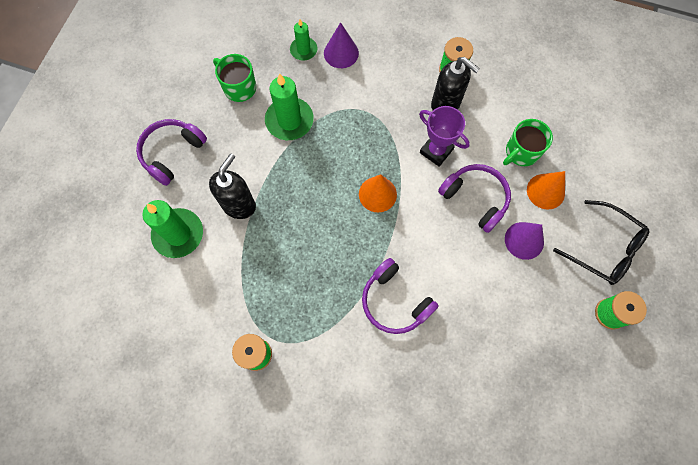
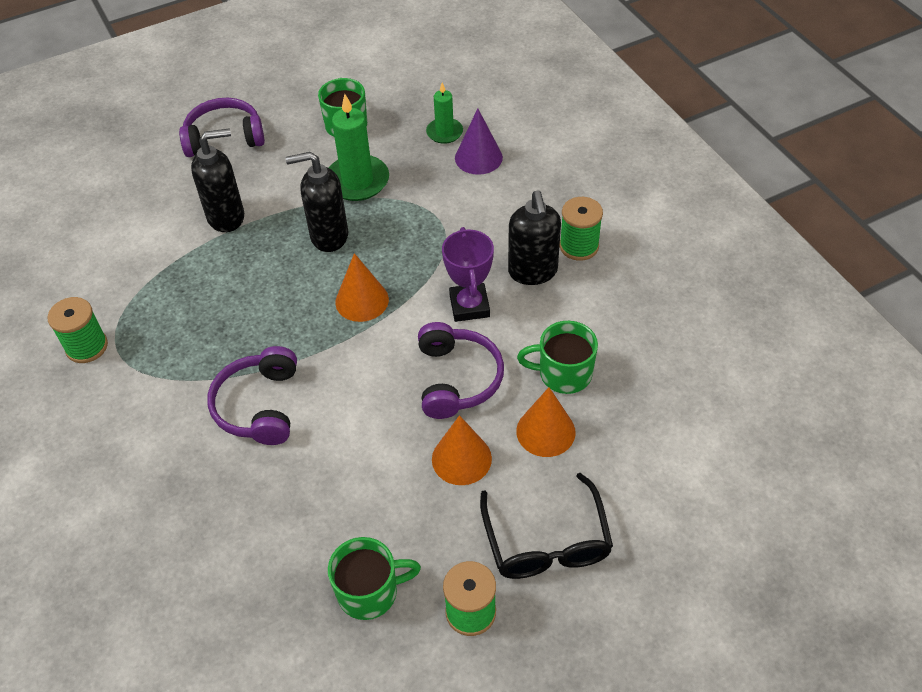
camera: 45 degrees right, 20 degrees down
green candle [142,200,203,258] -> none
purple cone [505,222,544,260] -> orange cone [432,415,492,485]
none -> black soap dispenser [285,152,348,252]
none -> green mug [328,537,421,620]

